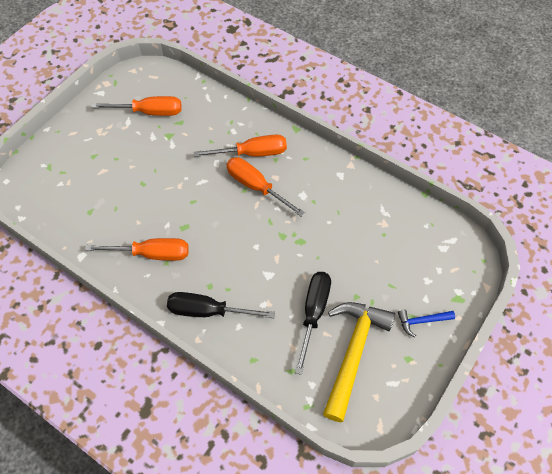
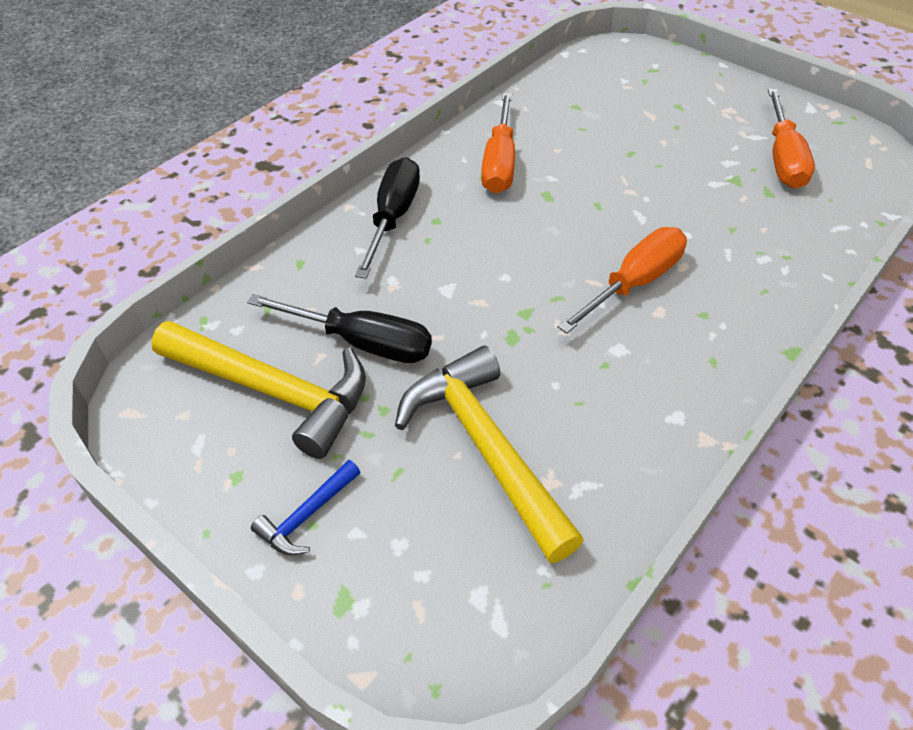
camera: 95 degrees right, 10 degrees down
orange screwdriver [193,134,287,157] -> none
blue hammer [398,310,455,337] -> blue hammer turned 135 degrees counterclockwise [251,460,360,555]
none -> yellow hammer [395,346,584,563]

